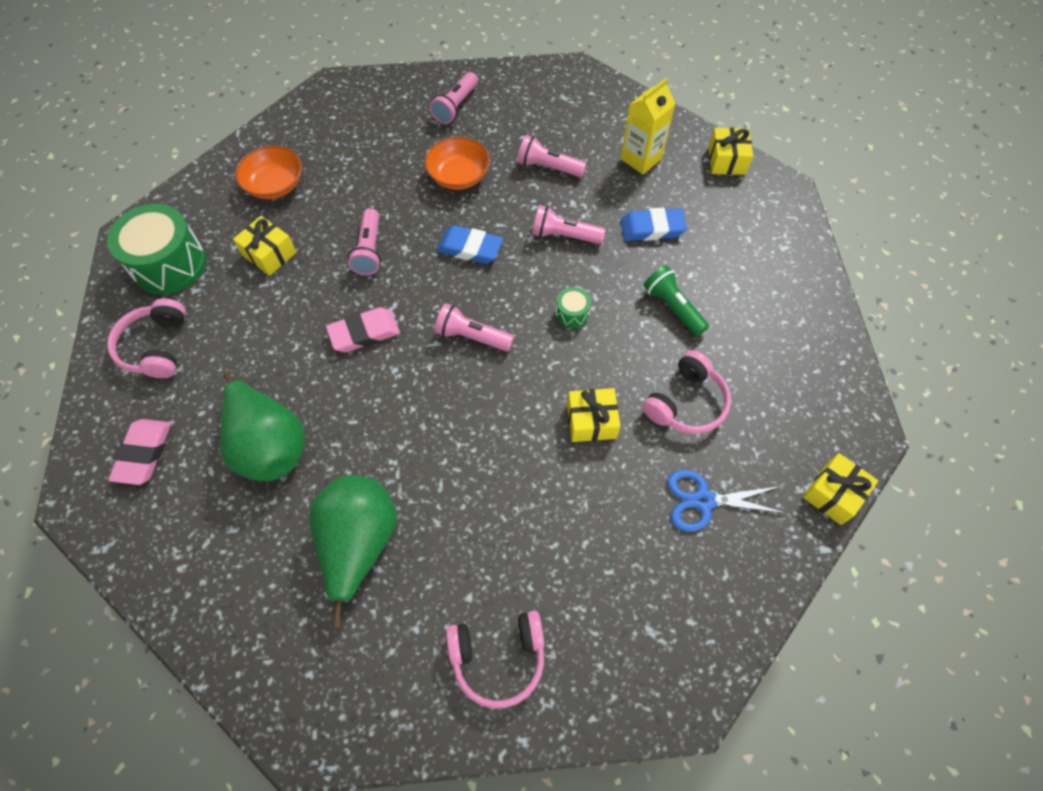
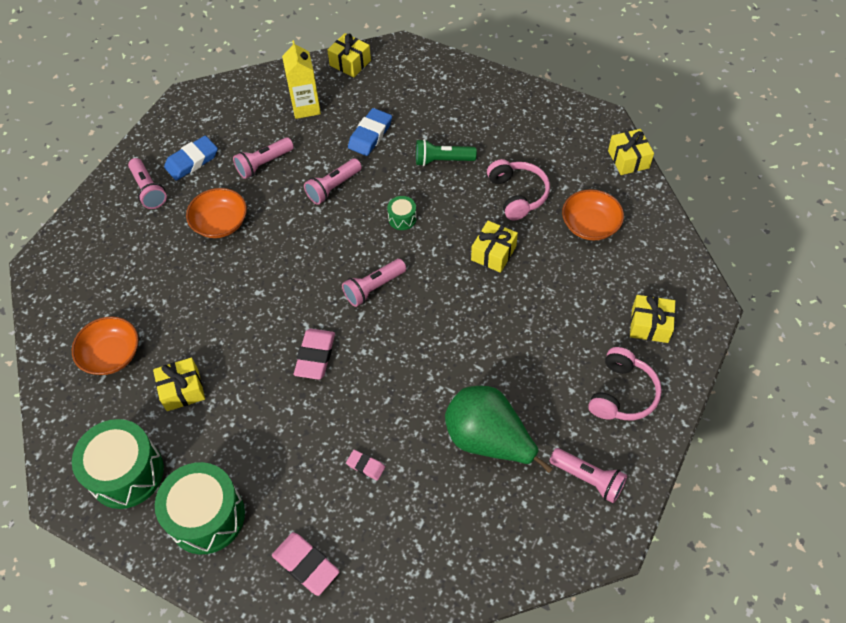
camera: 55 degrees left, 5 degrees down
pink headphones [107,298,186,378] -> green drum [155,462,245,554]
green pear [220,371,305,481] -> pink eraser [346,450,385,480]
pink flashlight [348,208,381,275] -> pink flashlight moved to [550,448,627,503]
blue eraser [437,225,503,264] -> blue eraser moved to [164,136,218,181]
blue scissors [667,470,785,532] -> orange bowl [562,189,624,240]
none -> yellow gift [630,295,675,343]

